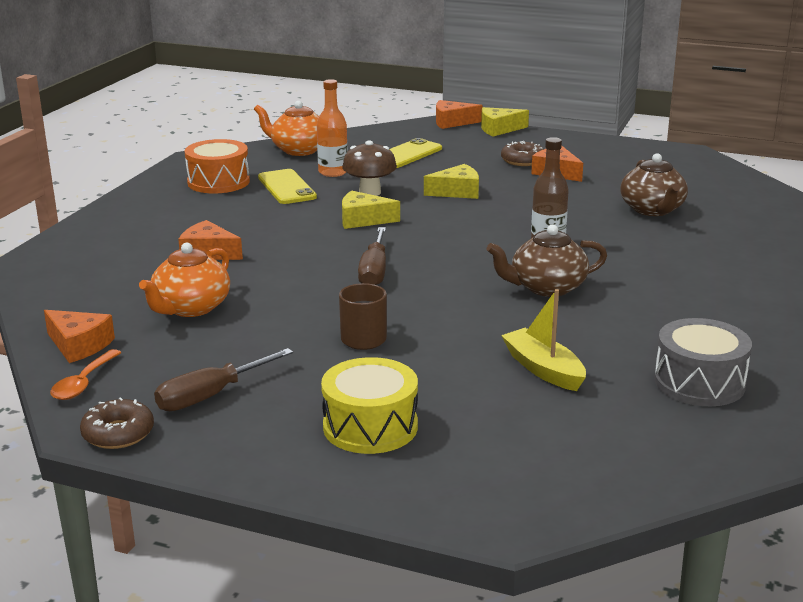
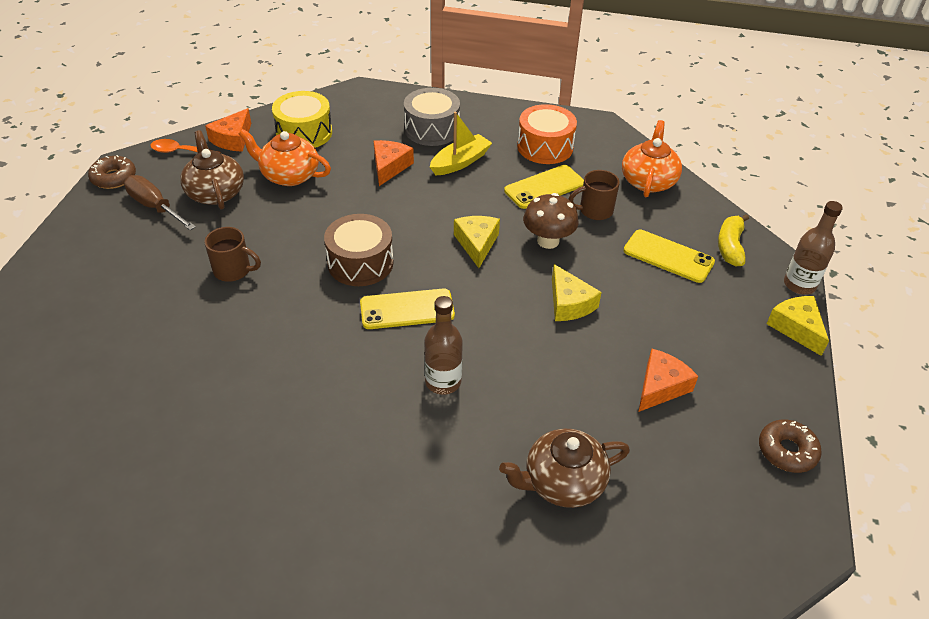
camera: 80 degrees right, 20 degrees up
orange bottle [317,79,348,177] -> brown mug [568,170,620,220]
yellow drum [321,357,418,454] -> yellow drum moved to [272,91,332,148]
brown screwdriver [358,227,386,285] -> brown drum [324,214,394,286]
orange cheese [436,100,483,129] -> brown bottle [784,201,843,295]
brown teapot [486,224,607,297] -> brown teapot moved to [180,130,244,210]
brown donut [501,141,544,166] -> brown donut moved to [759,419,822,473]
yellow boat [501,289,586,391] -> yellow boat moved to [430,112,492,176]
grey drum [654,318,752,406] -> grey drum moved to [404,88,460,146]
none -> yellow phone [360,289,455,329]
none -> yellow banana [718,214,749,266]

